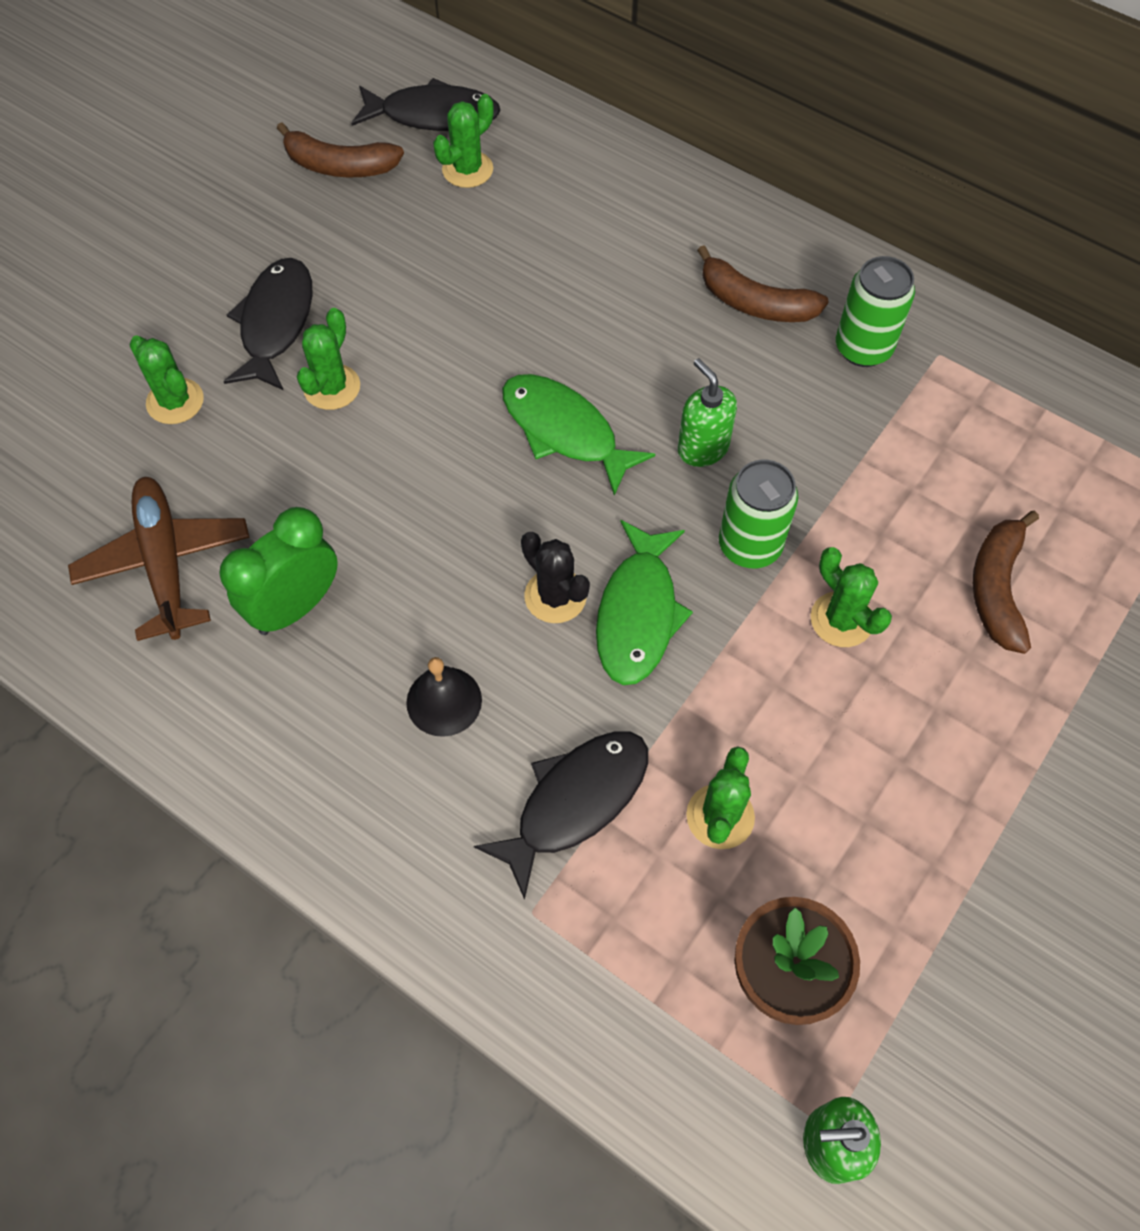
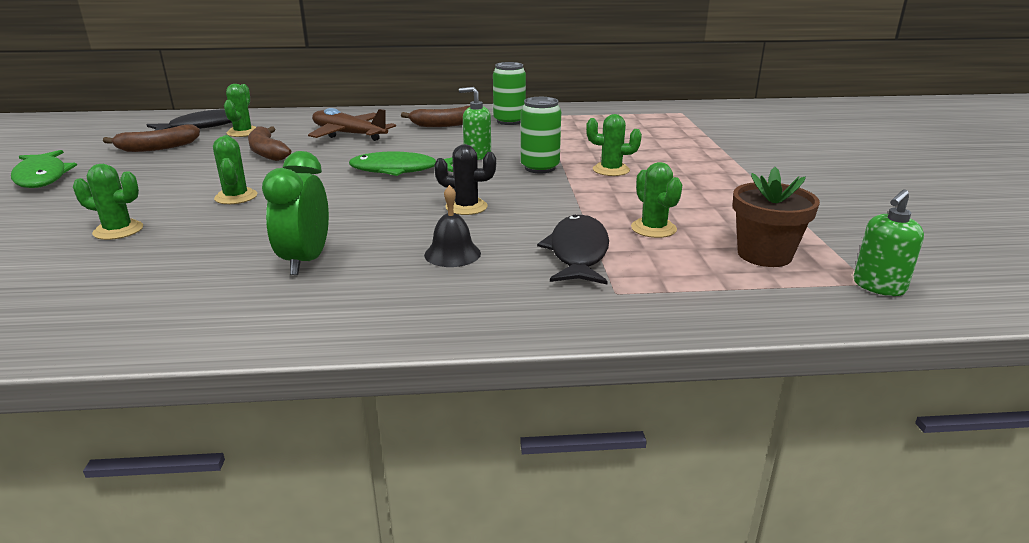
camera: 40 degrees left, 35 degrees down
brown plane [68,477,250,641] -> brown plane moved to [308,108,396,141]
black fish [223,258,313,390] -> none
green fish [596,520,693,685] -> green fish moved to [11,150,77,188]
brown banana [973,511,1039,654] -> brown banana moved to [248,126,291,161]

